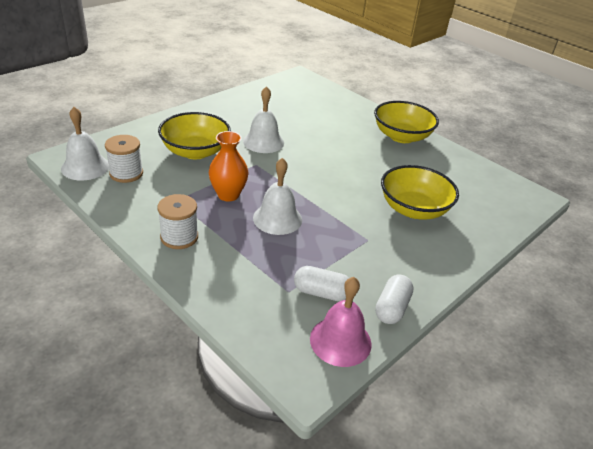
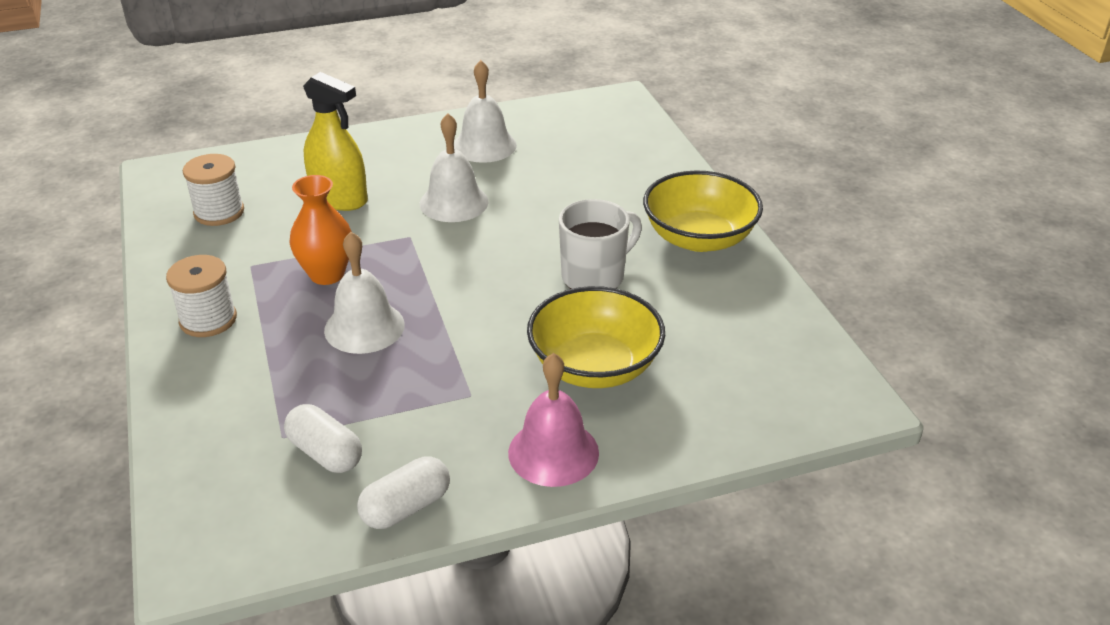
camera: 30 degrees right, 0 degrees up
white bell [61,107,109,180] -> white bell moved to [454,60,517,163]
yellow bowl [158,112,231,159] -> yellow spray bottle [303,72,368,211]
pink bell [310,277,372,367] -> pink bell moved to [508,353,599,487]
none -> white mug [559,199,642,289]

